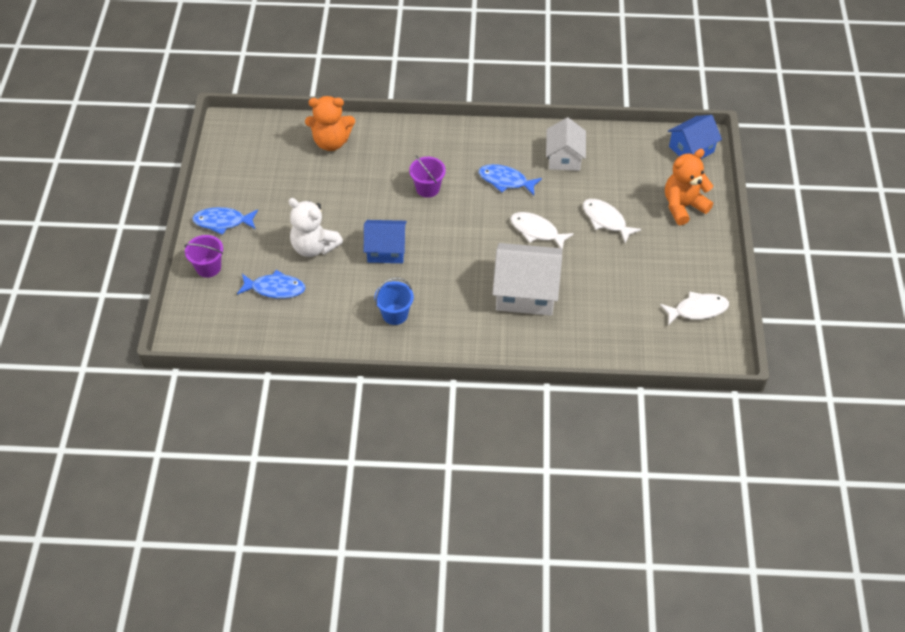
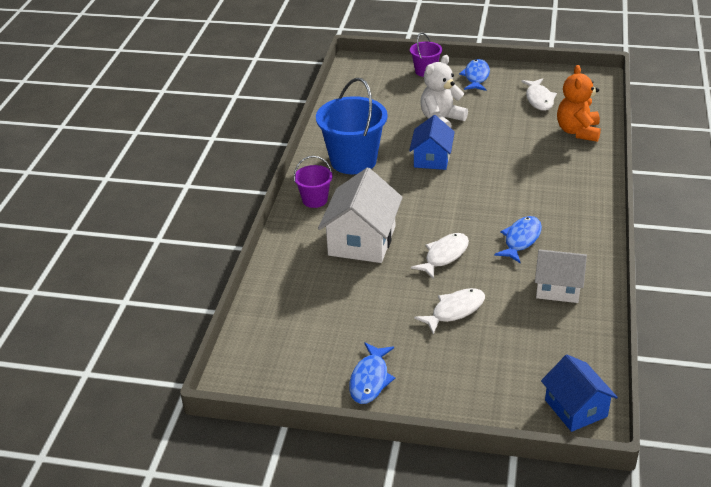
camera: 100 degrees right, 15 degrees down
blue fish [237,270,306,299] -> blue fish moved to [349,342,395,404]
blue bucket [374,278,414,325] -> blue bucket [316,78,388,174], size x1.92
purple bucket [409,155,446,198] -> purple bucket moved to [294,156,333,208]
white fish [660,292,729,325] -> white fish moved to [521,78,557,111]
orange teddy bear [665,149,713,225] -> none

